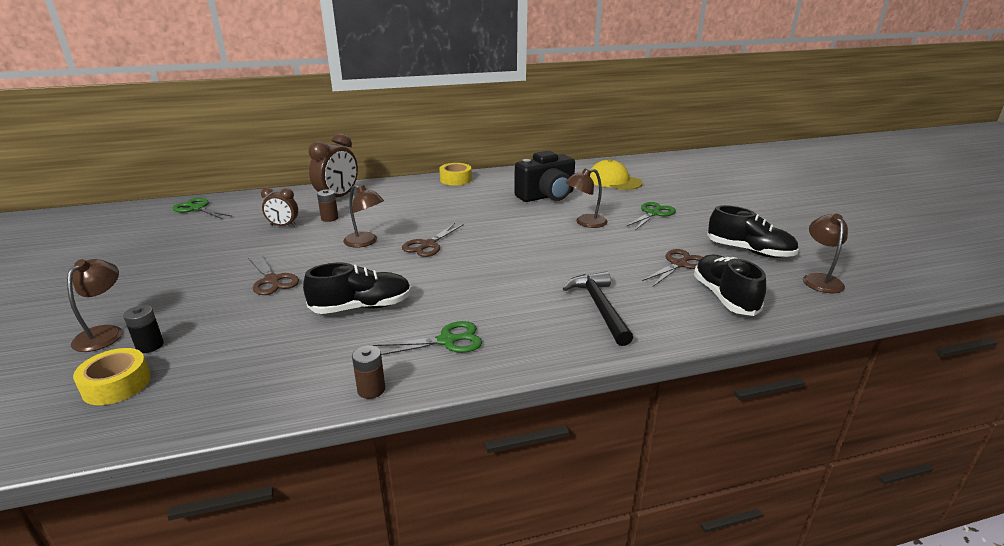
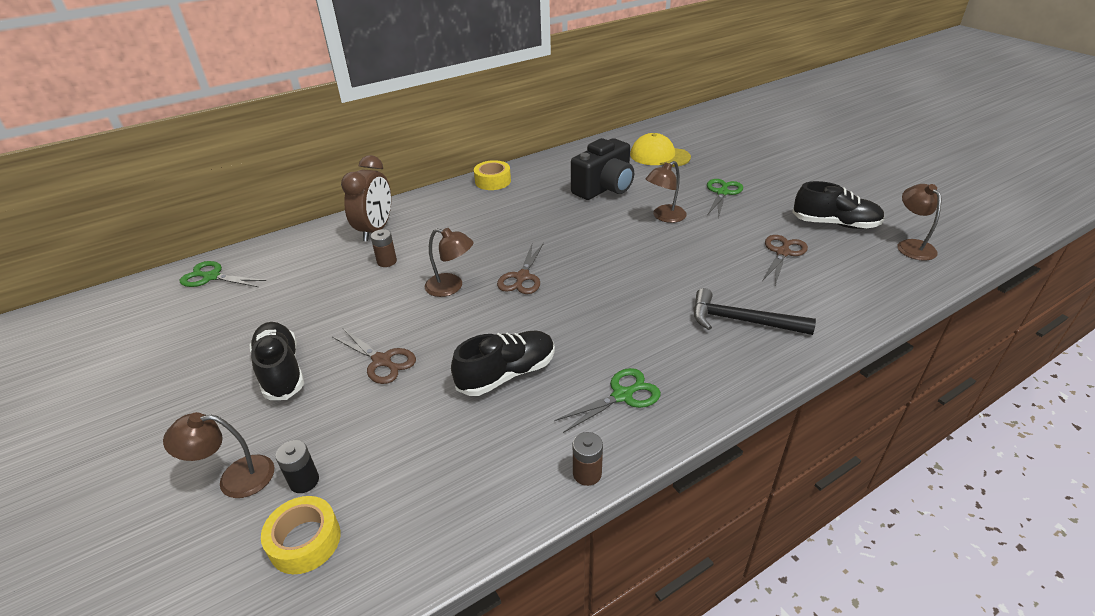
camera: 15 degrees left, 10 degrees up
brown lamp [67,259,122,352] -> brown lamp turned 90 degrees counterclockwise [163,412,274,498]
brown clock [261,188,298,227] -> none
black hammer [563,271,633,346] -> black hammer turned 45 degrees counterclockwise [694,288,816,335]
black shoe [694,255,766,316] -> black shoe moved to [250,322,304,400]

